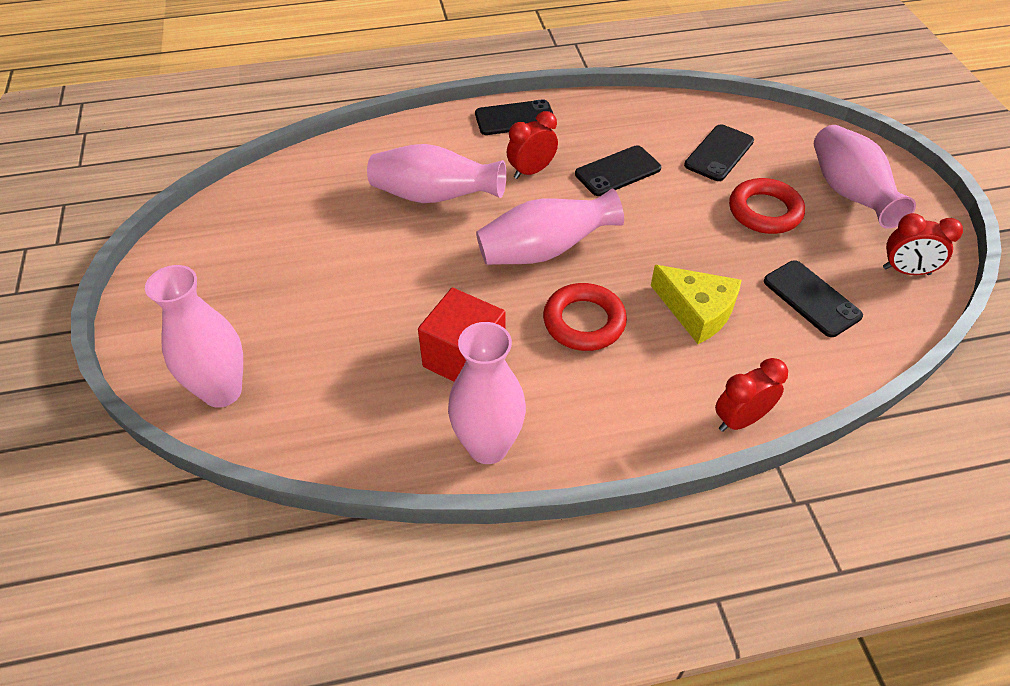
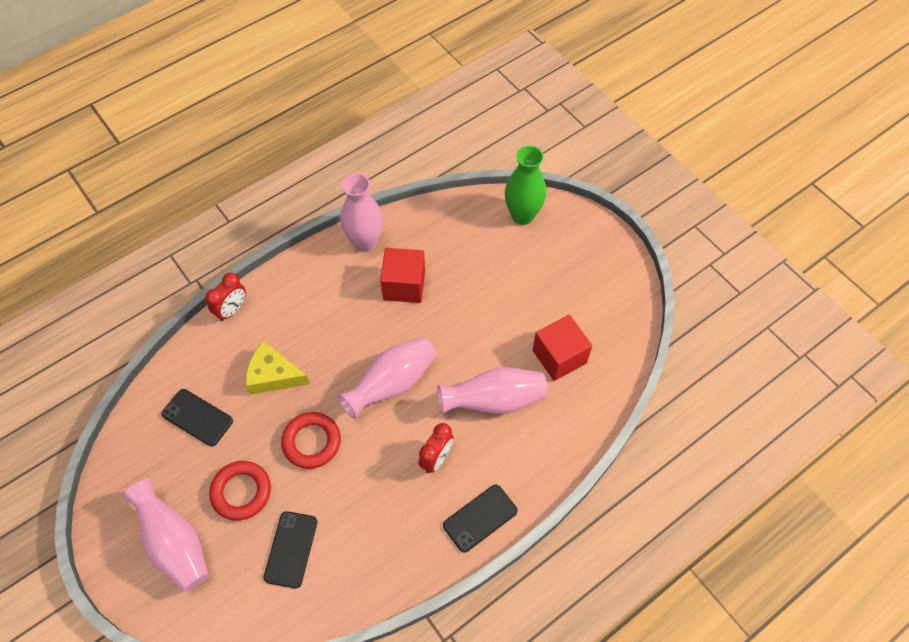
camera: 155 degrees right, 10 degrees up
pink vase [145,265,243,408] -> green vase [505,145,546,225]
red ring [543,283,627,351] -> red ring moved to [281,412,341,469]
black phone [575,145,661,196] -> none
red clock [883,213,963,275] -> none
none -> red cube [533,315,592,381]

